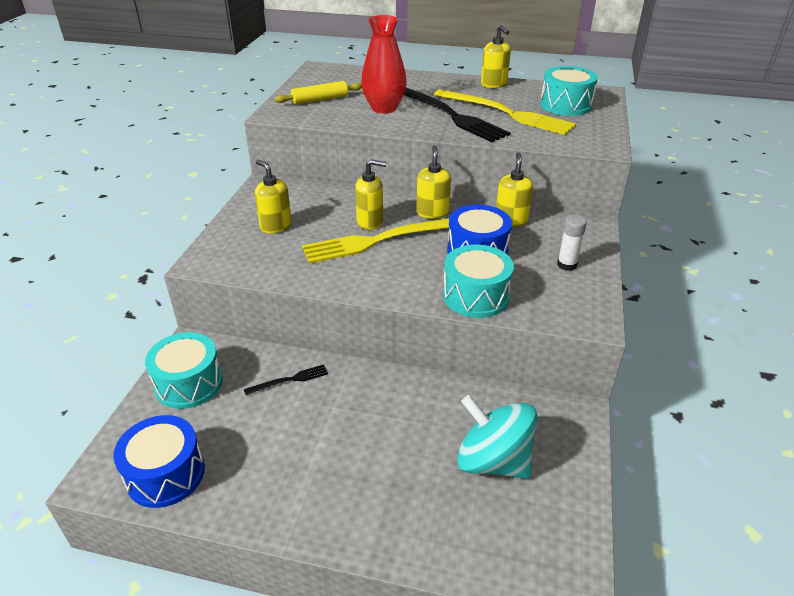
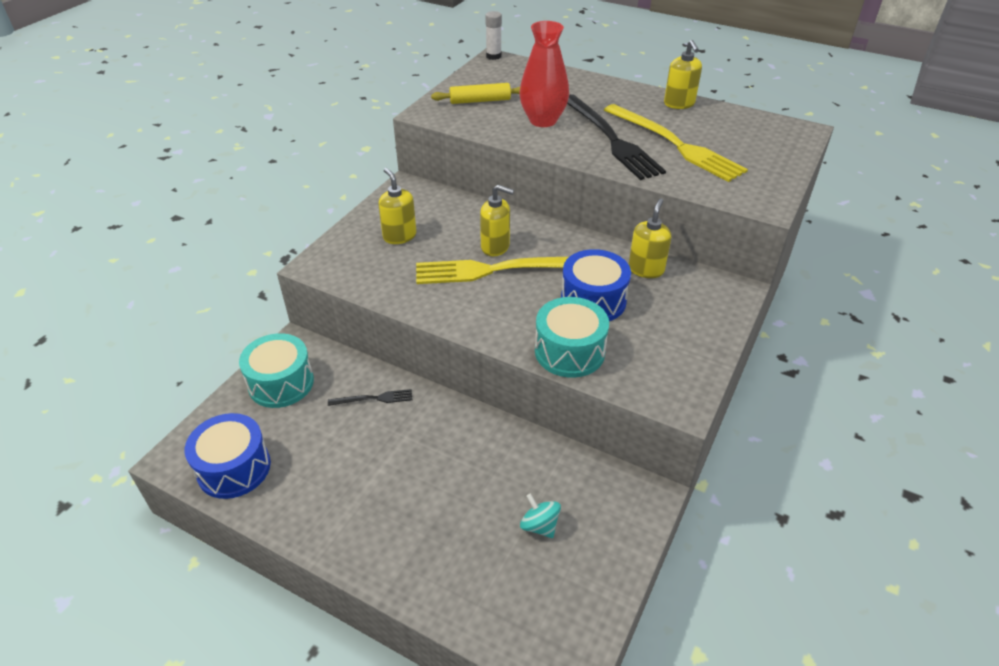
camera: 15 degrees right, 5 degrees up
yellow soap dispenser [417,145,451,219] -> none
turquoise spinning top [457,395,537,479] -> turquoise spinning top [520,493,561,538], size x0.48
turquoise drum [540,66,598,116] -> none
white glue stick [557,215,587,271] -> white glue stick moved to [485,11,502,60]

